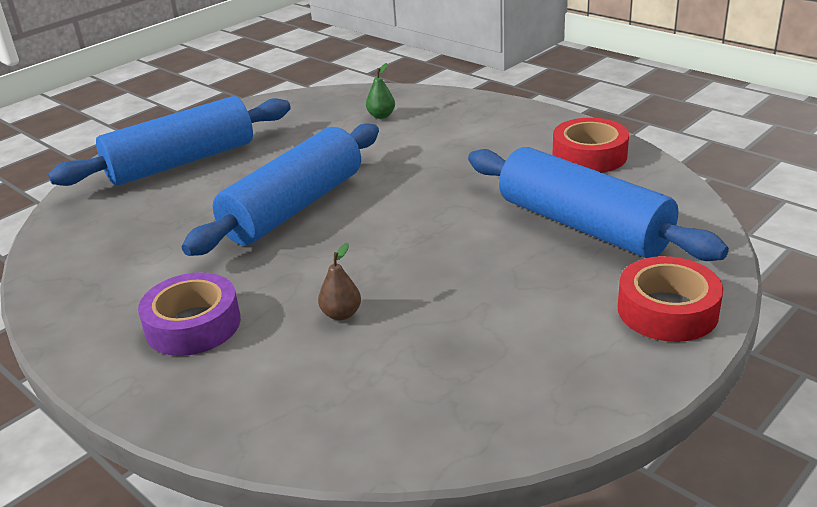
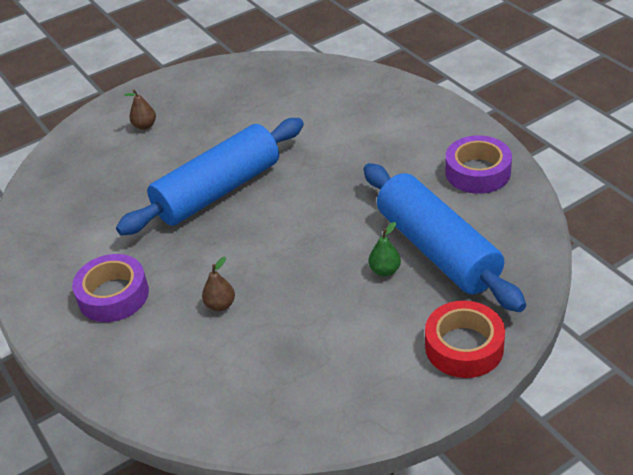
camera: 15 degrees right, 10 degrees up
blue rolling pin [48,96,291,186] -> brown pear [124,90,156,130]
green pear [366,63,395,119] -> green pear moved to [368,222,401,276]
red tape [553,118,629,173] -> purple tape [445,135,512,194]

